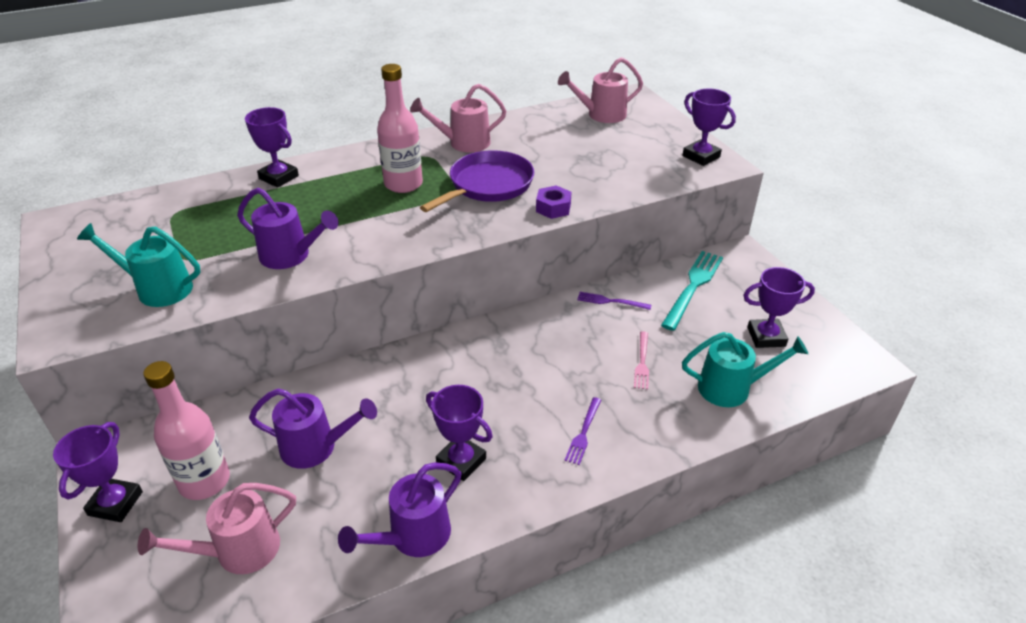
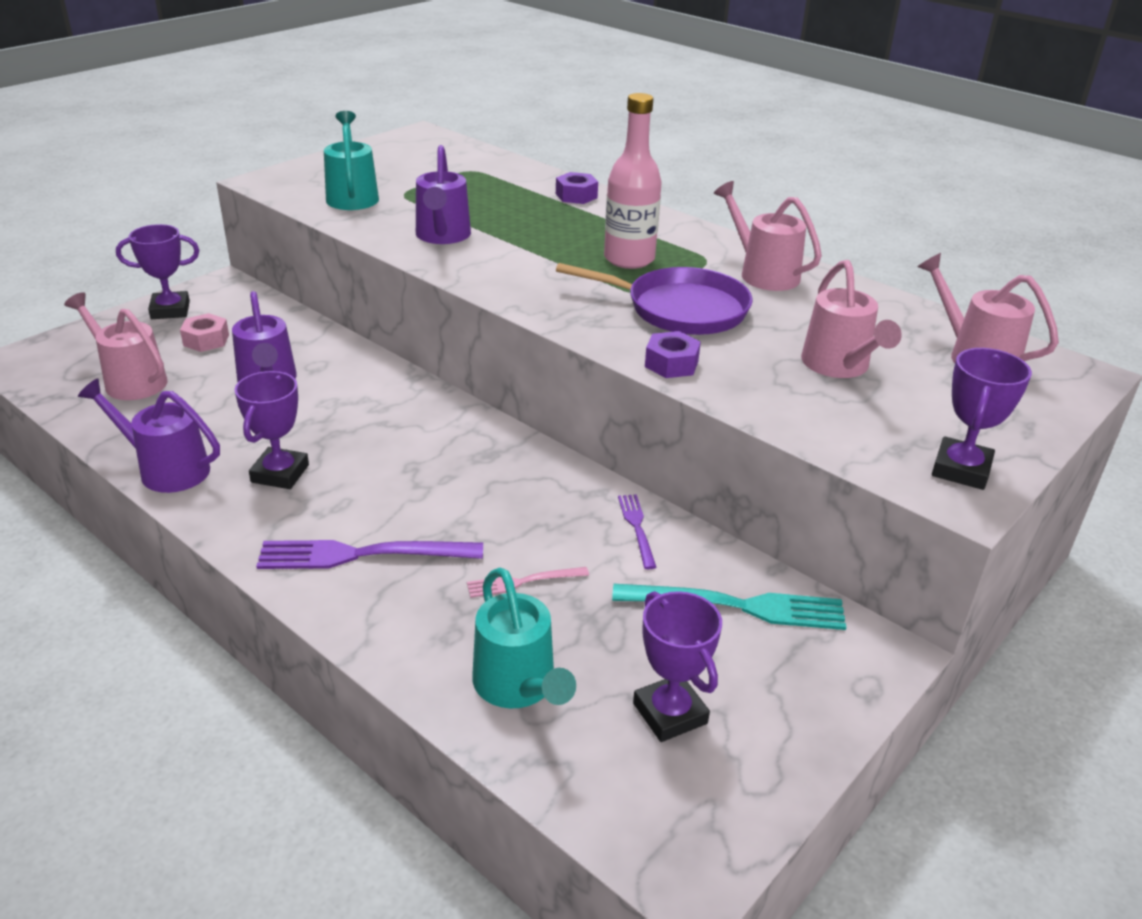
camera: 65 degrees right, 5 degrees down
pink bottle [143,361,230,500] -> pink nut [180,313,229,352]
purple trophy [245,107,299,188] -> purple nut [556,172,598,204]
purple fork [565,397,601,465] -> purple fork [256,540,483,569], size x1.86
none -> pink watering can [801,260,902,378]

